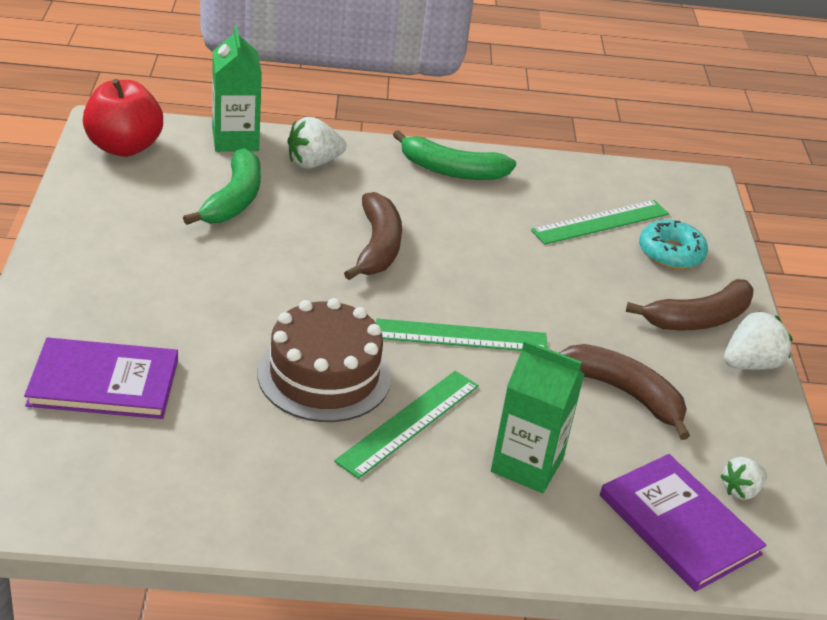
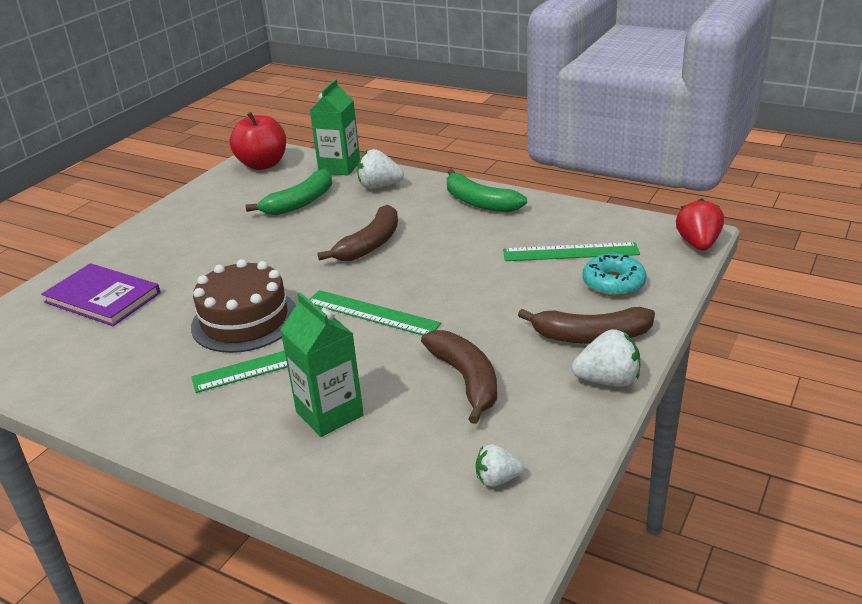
camera: 35 degrees right, 5 degrees down
purple book [600,454,766,592] -> none
none -> red strawberry [676,198,724,251]

